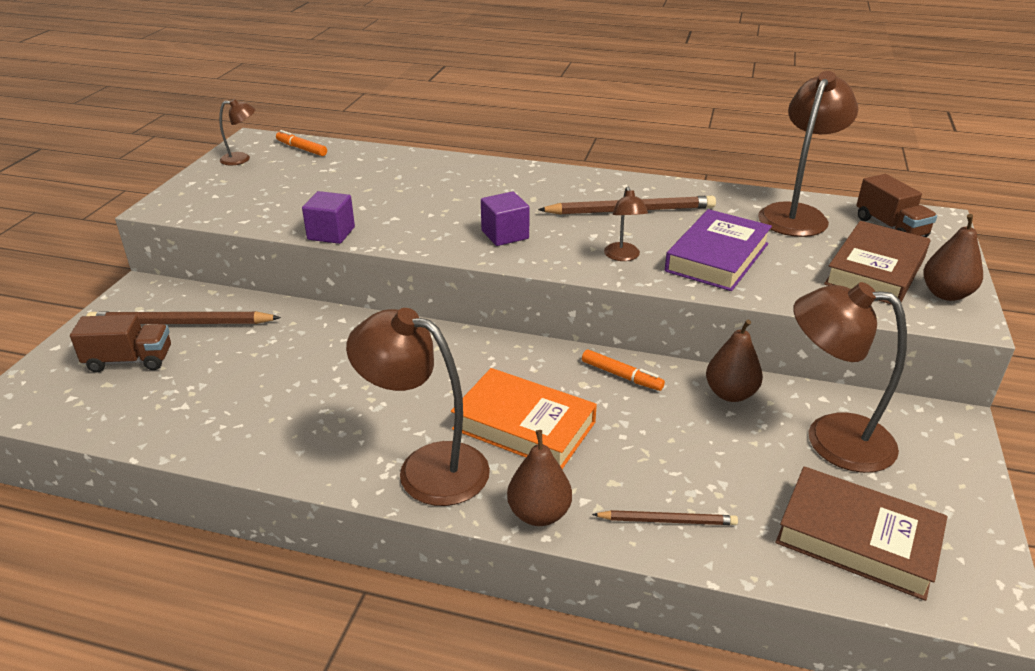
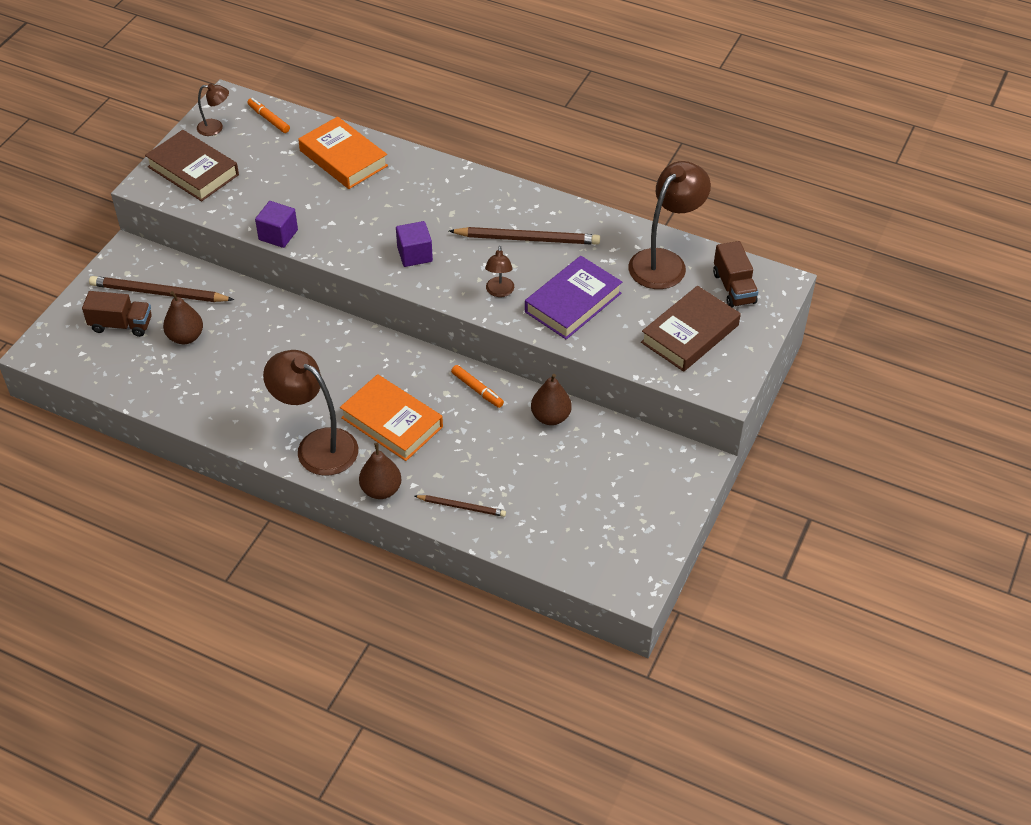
camera: 10 degrees right, 15 degrees up
brown book [776,466,948,601] -> brown book moved to [145,130,239,201]
brown lamp [794,282,907,473] -> none
brown pear [923,214,983,301] -> brown pear moved to [163,291,203,344]
none -> orange book [298,116,388,189]

